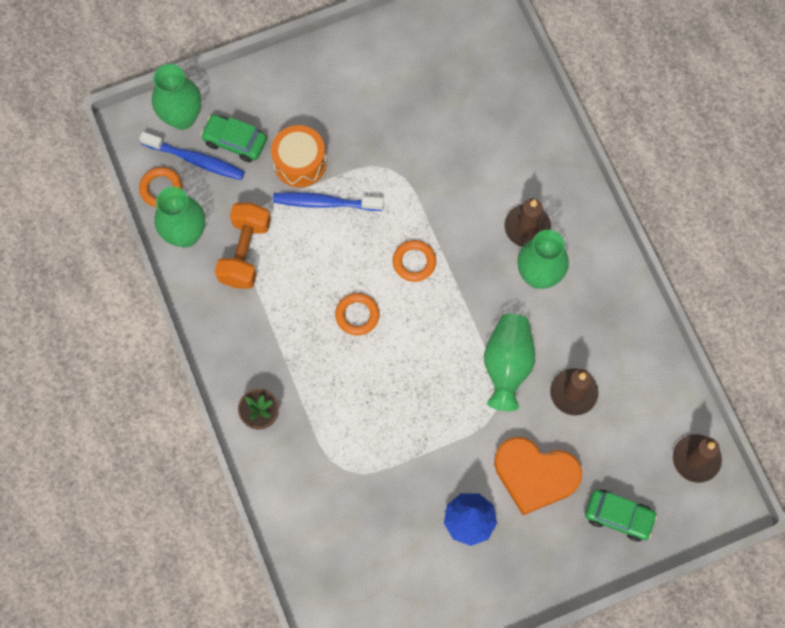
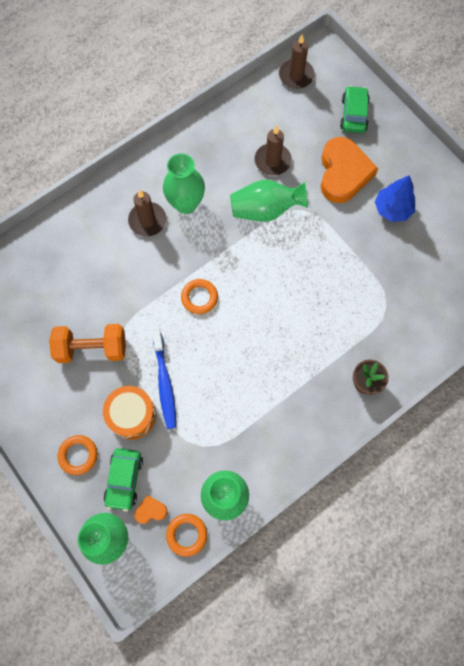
camera: 105 degrees left, 0 degrees up
blue toothbrush [139,132,245,180] -> orange heart [135,495,167,524]
orange dumbbell [215,203,271,289] -> orange dumbbell moved to [49,324,126,363]
orange ring [335,293,380,335] -> orange ring moved to [58,435,97,475]

